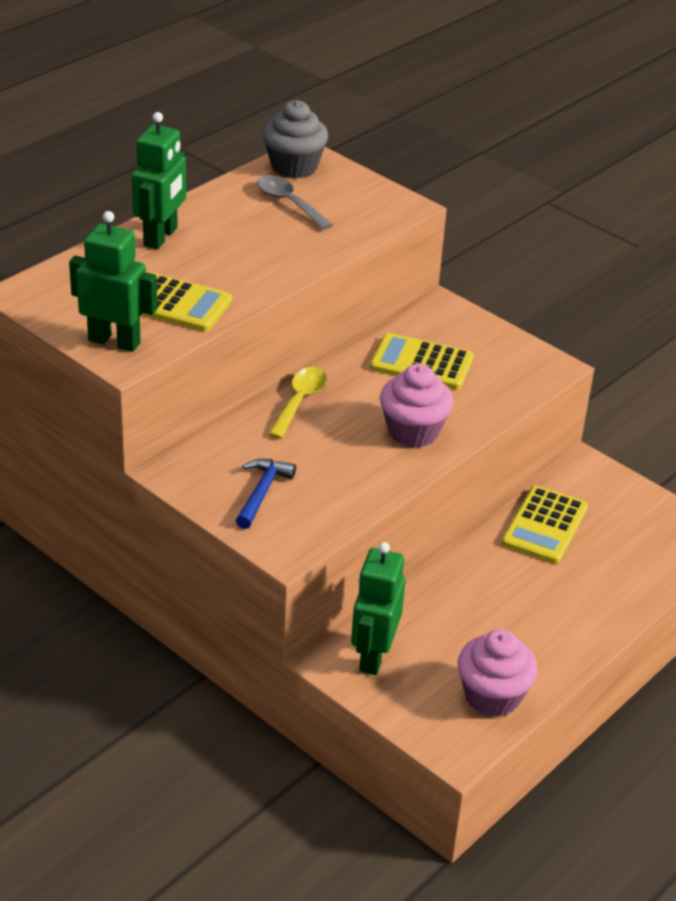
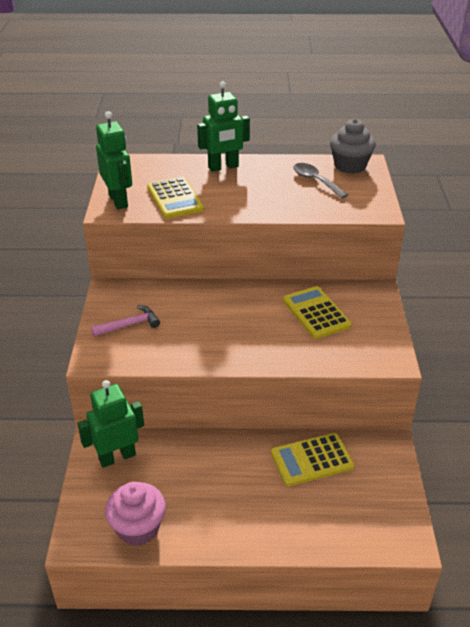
camera: 50 degrees right, 0 degrees up
blue hammer [236,459,296,529] -> pink hammer [91,305,160,337]
grey spoon [257,175,333,230] -> grey spoon turned 45 degrees counterclockwise [293,163,348,199]
yellow spoon [268,367,327,439] -> none
pink cupcake [380,364,453,448] -> none

